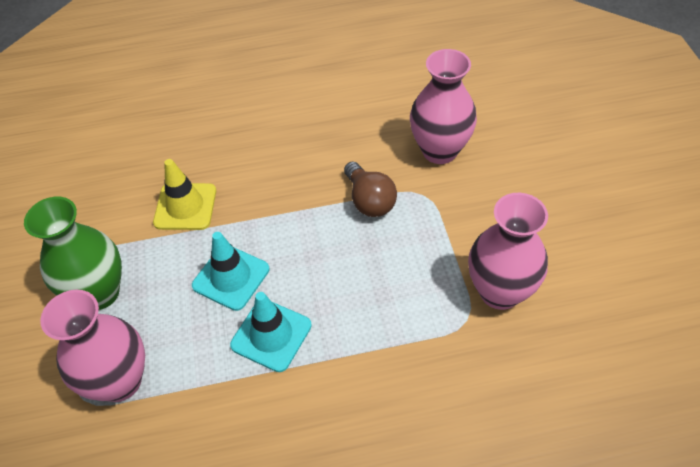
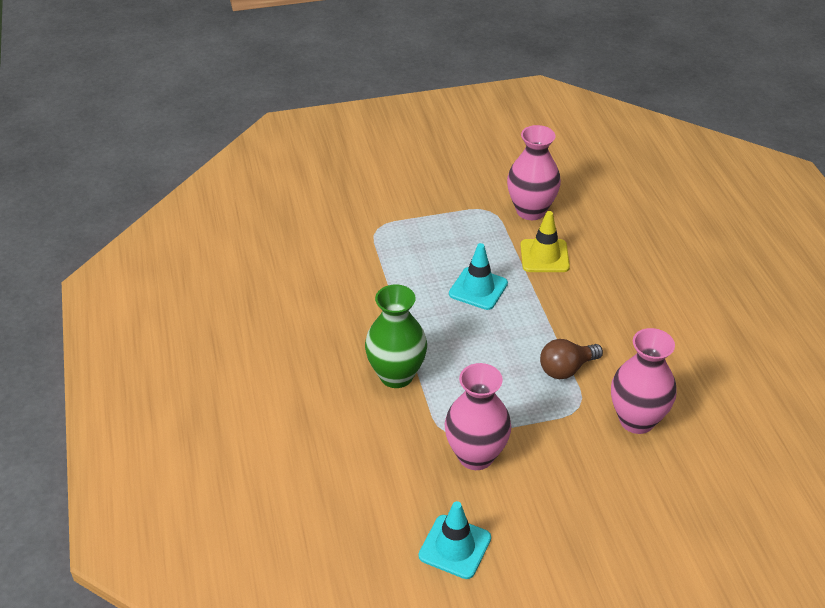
camera: 85 degrees right, 10 degrees down
green vase [24,197,122,310] -> green vase moved to [365,284,427,388]
pink vase [40,290,145,402] -> pink vase moved to [507,125,561,220]
turquoise traffic cone [230,292,312,372] -> turquoise traffic cone moved to [419,501,491,579]

